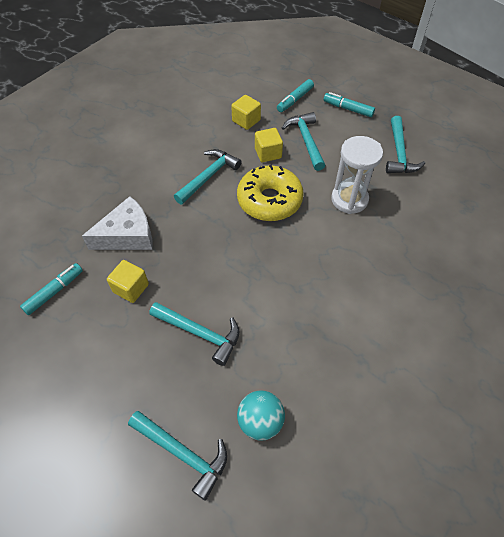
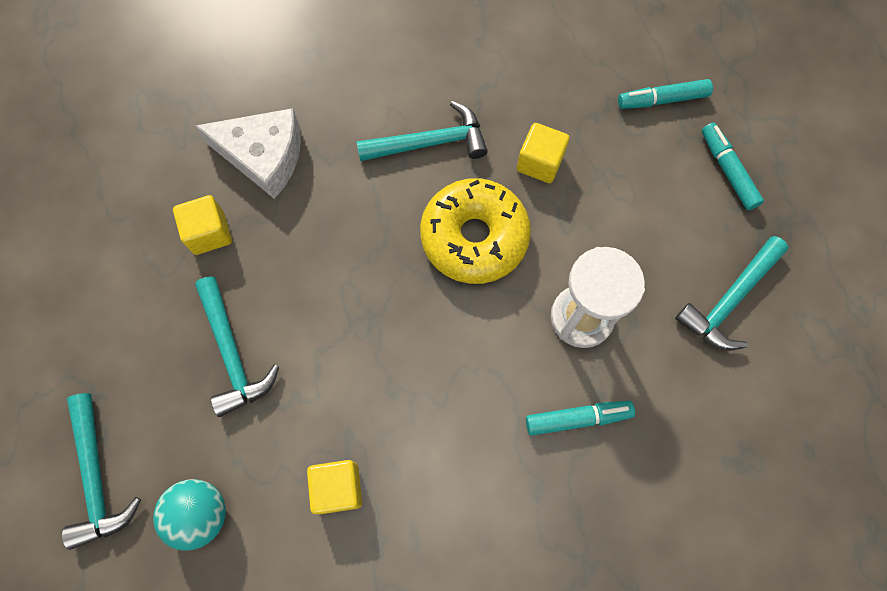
camera: 40 degrees right, 15 degrees up
turquoise marker [20,263,83,315] -> turquoise marker moved to [526,401,635,436]
yellow cube [231,95,261,130] -> yellow cube moved to [307,460,362,514]
turquoise hammer [282,112,325,171] -> none

